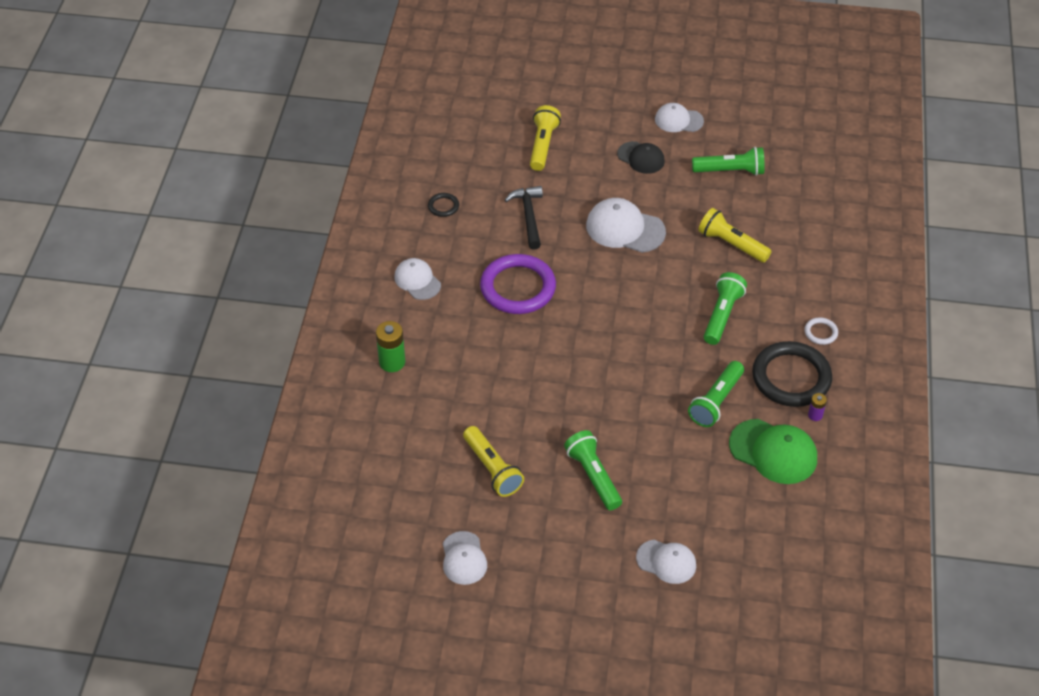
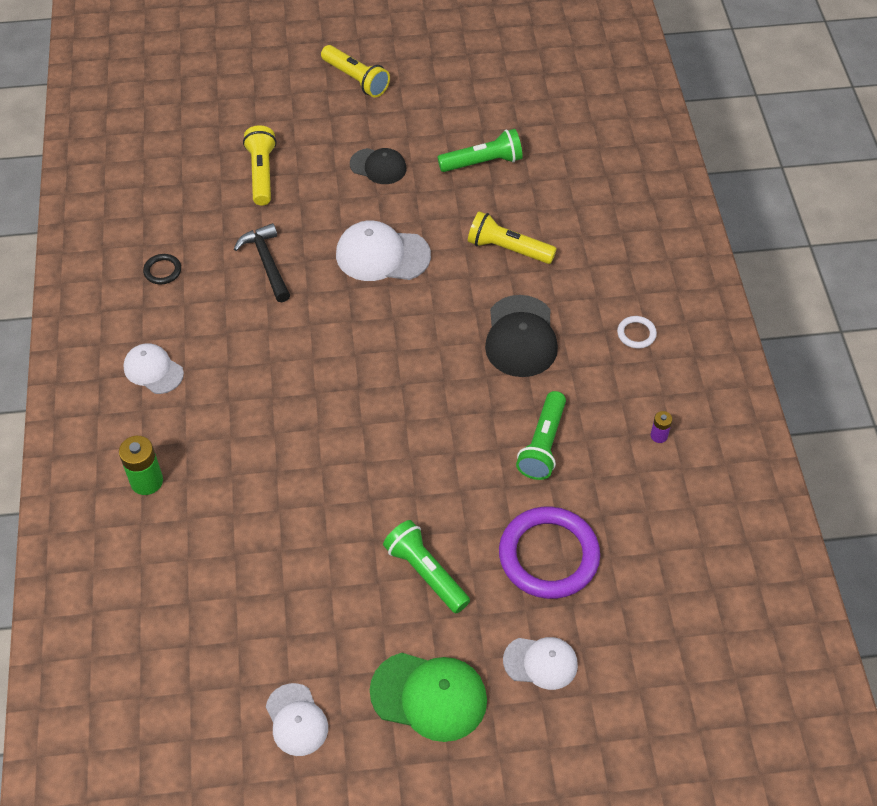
camera: 15 degrees left, 5 degrees up
yellow flashlight [463,426,524,497] -> yellow flashlight moved to [321,45,390,97]
purple ring [480,254,556,314] -> purple ring moved to [499,507,600,599]
white cap [655,103,704,132] -> none
green flashlight [704,272,747,345] -> black cap [485,295,558,377]
green cap [729,419,817,484] -> green cap moved to [370,653,487,742]
black ring [752,341,832,407] -> none

